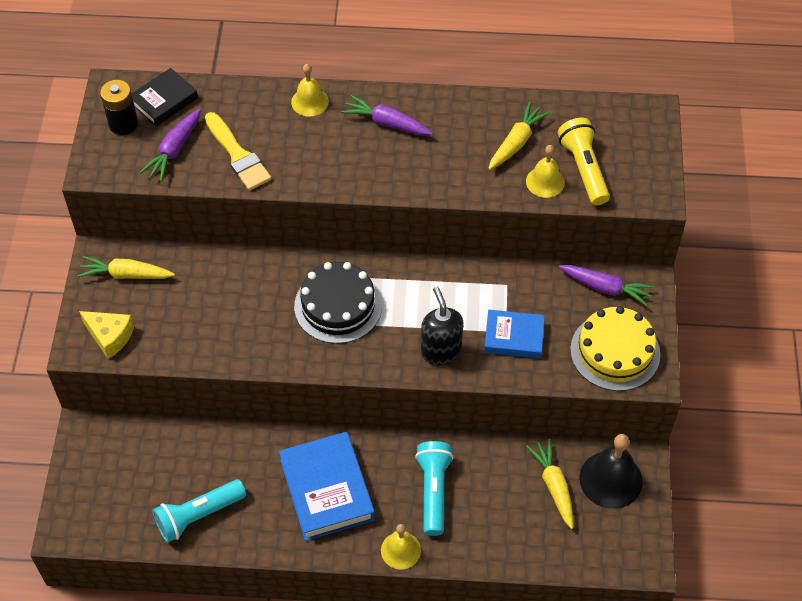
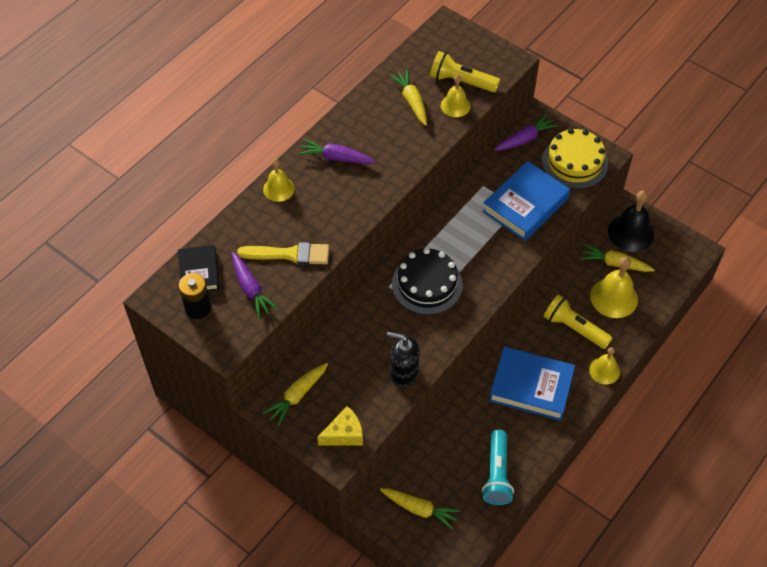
camera: 55 degrees left, 0 degrees up
purple carrot [341,95,433,135] -> purple carrot turned 45 degrees clockwise [298,139,376,164]
turquoise flashlight [415,441,454,536] -> yellow flashlight [544,294,613,349]
black soap dispenser [421,287,463,365] -> black soap dispenser moved to [387,332,420,387]
blue book [484,310,545,358] -> blue book [483,161,570,241], size x1.64
none -> yellow carrot [380,488,460,530]
none -> yellow bell [590,257,638,318]

